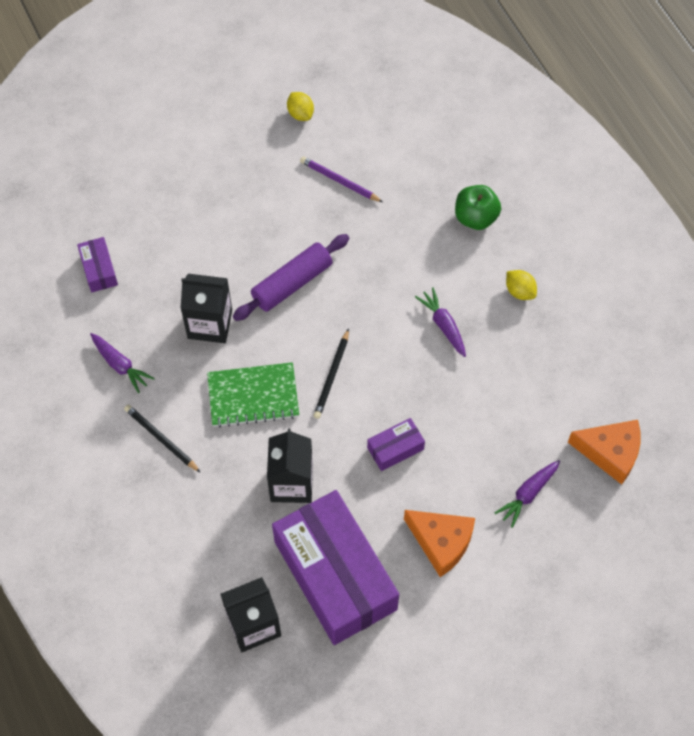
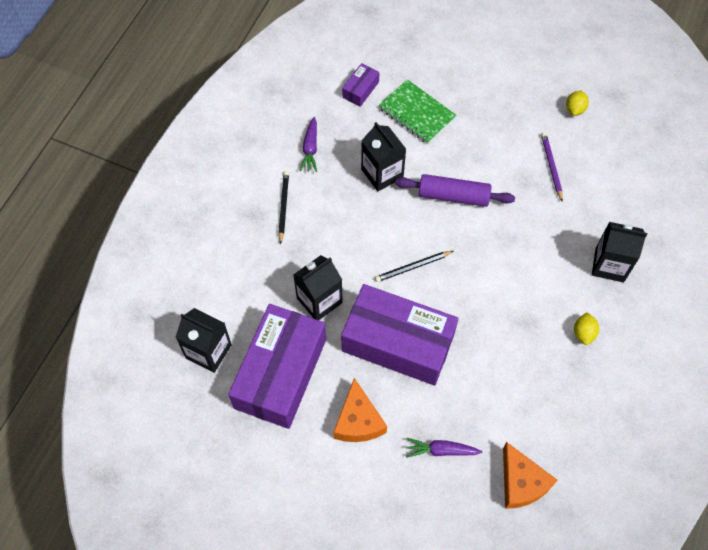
camera: 50 degrees right, 0 degrees up
green notebook [207,362,299,428] -> green notebook moved to [378,79,456,144]
purple box [367,418,425,471] -> purple box [341,284,459,386], size x2.40
purple carrot [415,287,466,357] -> none
green apple [455,185,501,230] -> black carton [592,222,647,282]

